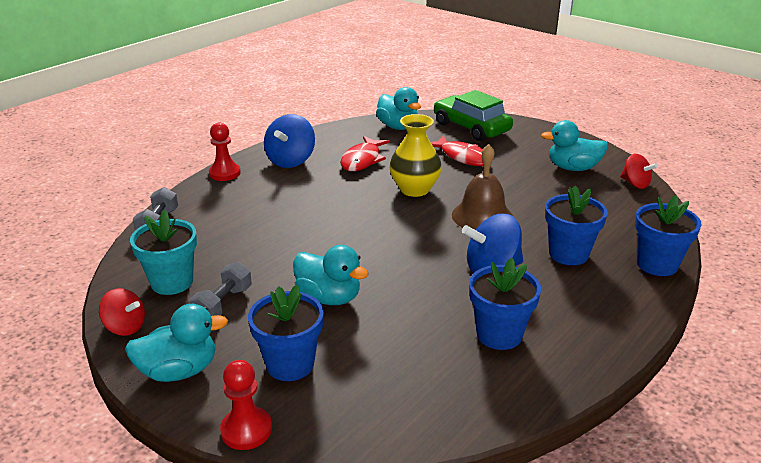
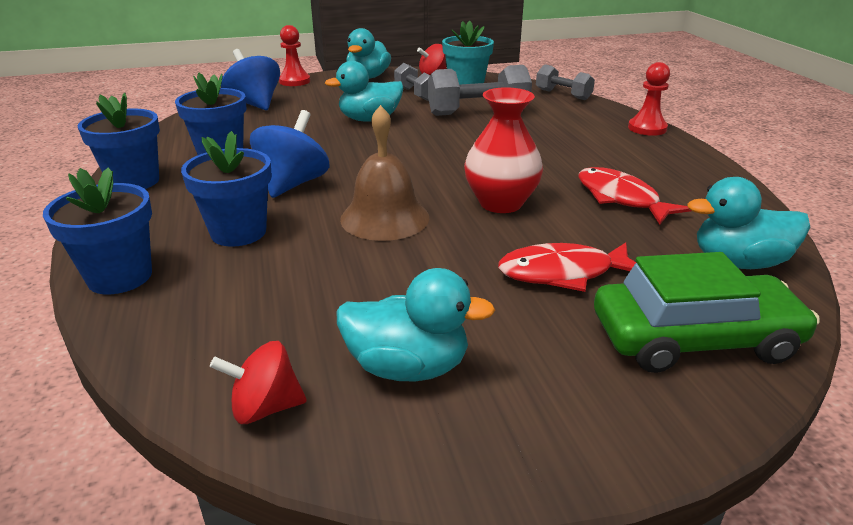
camera: 125 degrees right, 0 degrees up
blue flower pot [248,285,324,381] -> blue flower pot moved to [78,92,160,189]
blue spinning top [264,114,315,168] -> blue spinning top moved to [221,49,280,110]
yellow vase [389,114,442,197] -> red vase [464,87,543,213]
turquoise duck [541,120,608,171] -> turquoise duck turned 60 degrees clockwise [337,268,495,381]
none -> grey dumbbell [428,65,532,116]

